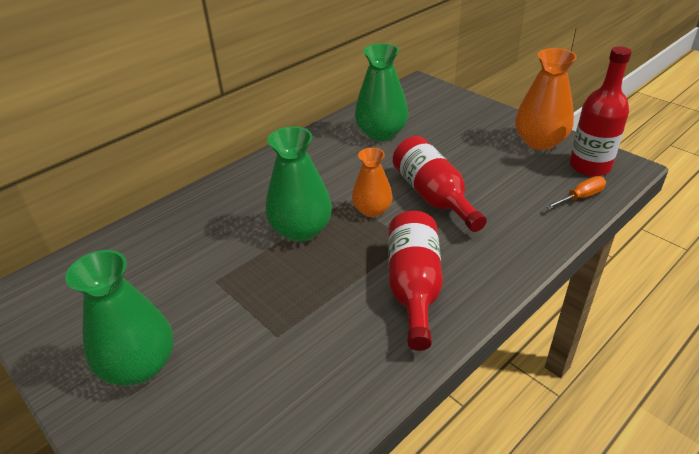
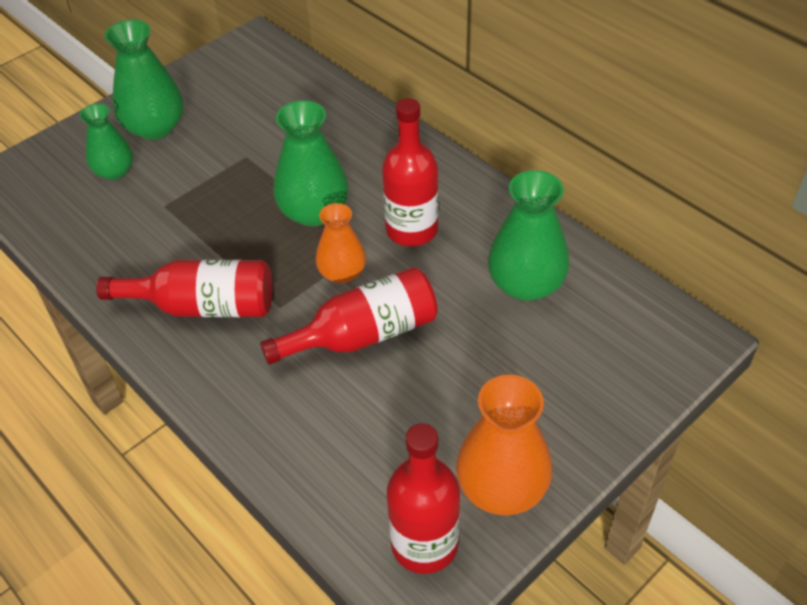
camera: 90 degrees right, 10 degrees up
orange screwdriver [545,176,606,209] -> none
none -> green vase [80,104,133,180]
none -> red bottle [382,98,438,246]

